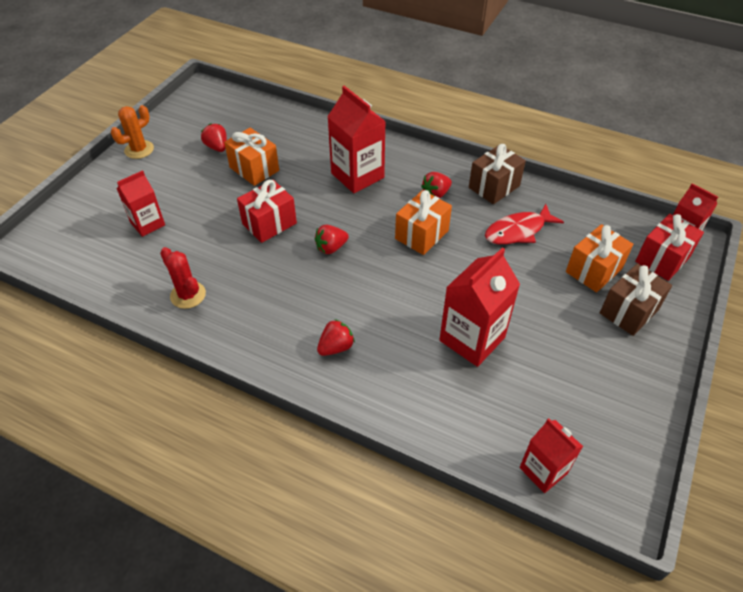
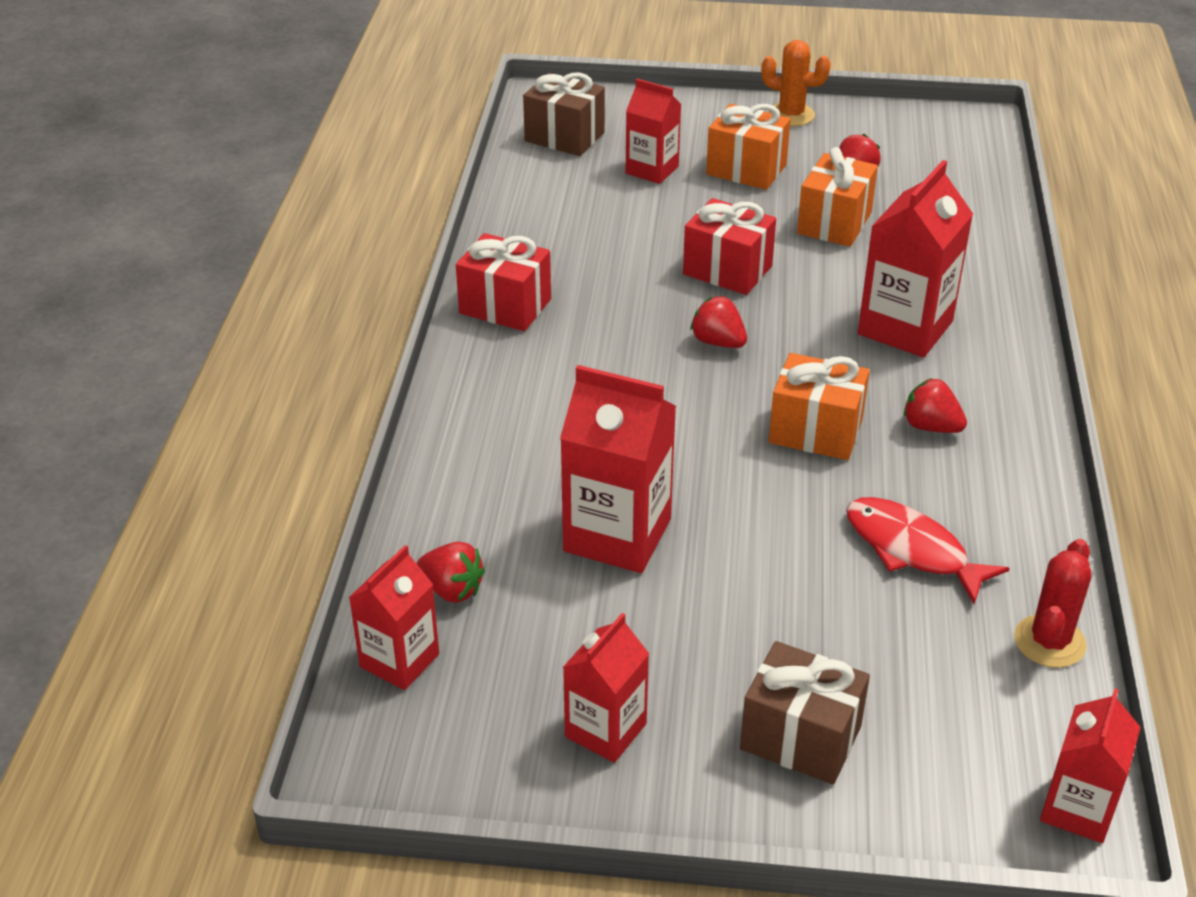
camera: 70 degrees right, 10 degrees down
red cactus [160,247,206,309] -> red cactus moved to [1014,539,1091,668]
red strawberry [317,319,355,356] -> red strawberry moved to [417,542,485,603]
brown gift [469,144,526,204] -> brown gift moved to [523,73,605,156]
orange gift [566,224,633,292] -> orange gift moved to [706,104,791,190]
red gift [635,214,704,281] -> red gift moved to [456,233,551,331]
none -> red carton [563,613,649,763]

